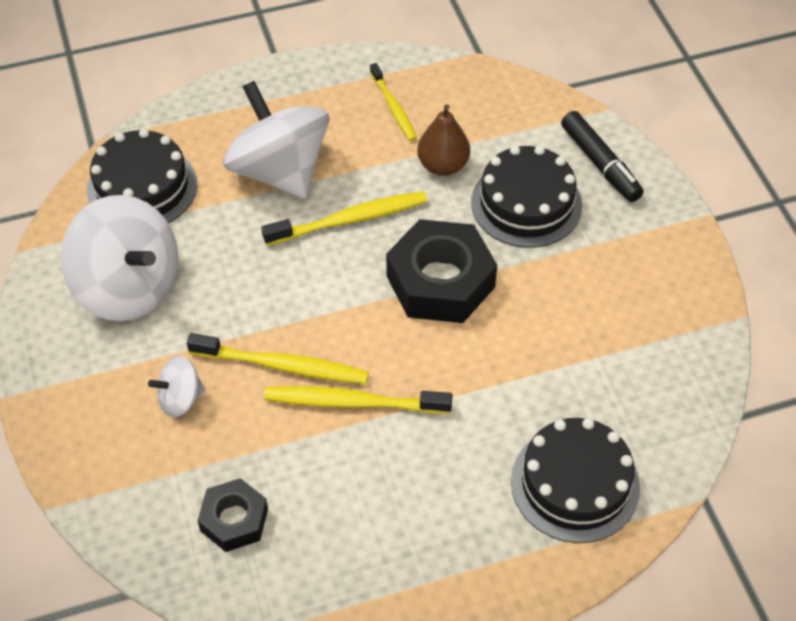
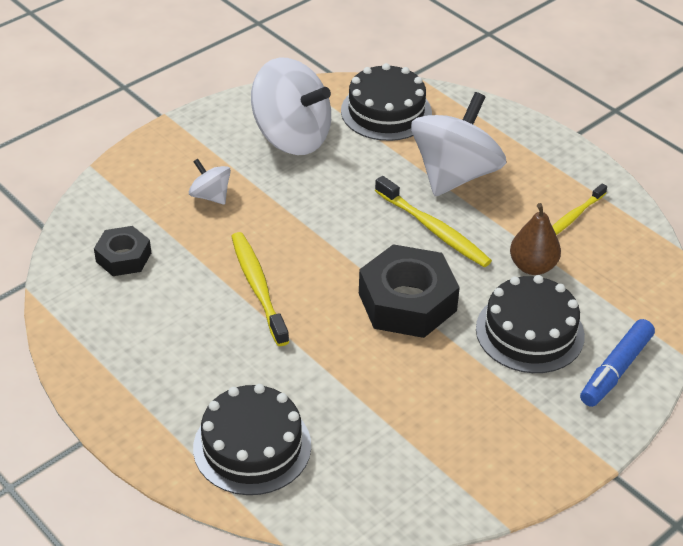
camera: 65 degrees right, 10 degrees down
white spinning top [60,195,179,321] -> white spinning top turned 75 degrees counterclockwise [251,57,331,155]
yellow toothbrush [187,333,369,384] -> none
black marker [561,111,644,202] -> blue marker [580,319,655,407]

